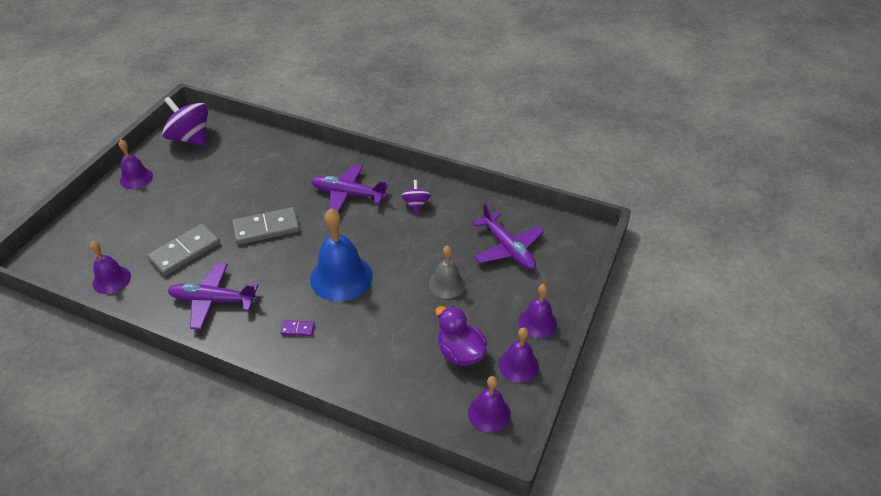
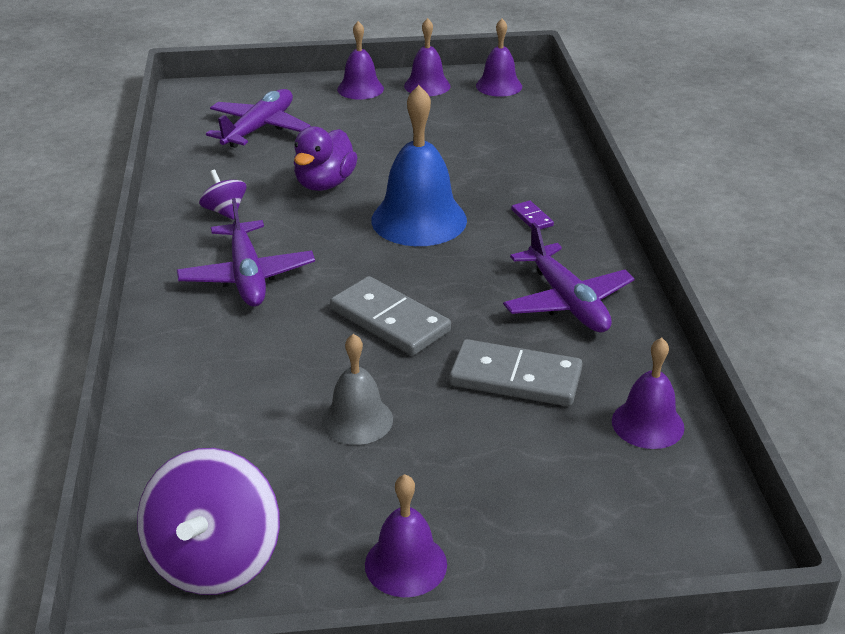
camera: 120 degrees left, 10 degrees down
purple spinning top [401,180,431,213] -> purple spinning top turned 90 degrees clockwise [199,170,246,220]
grey bell [429,245,466,299] -> grey bell moved to [322,334,393,445]
purple duck [435,306,487,366] -> purple duck moved to [294,126,358,191]

